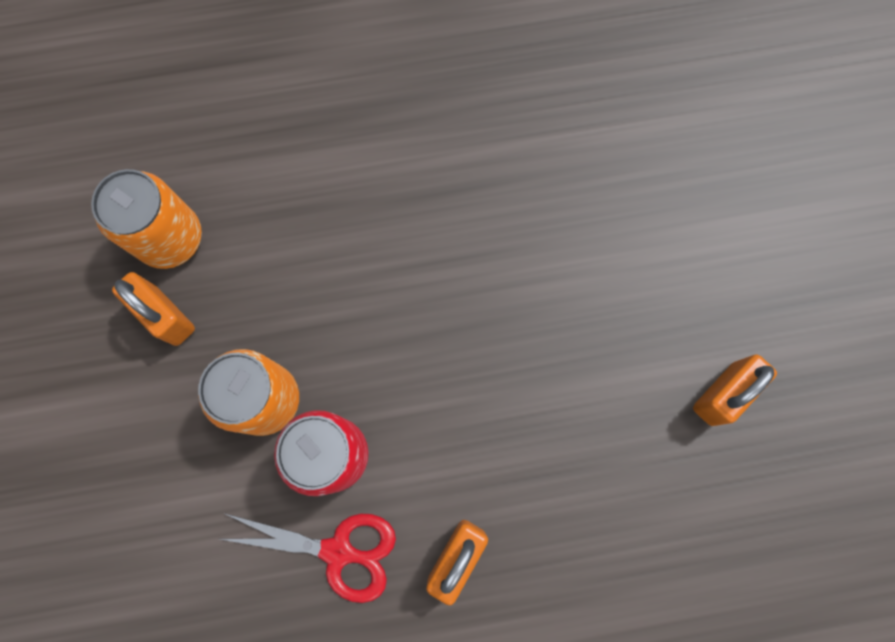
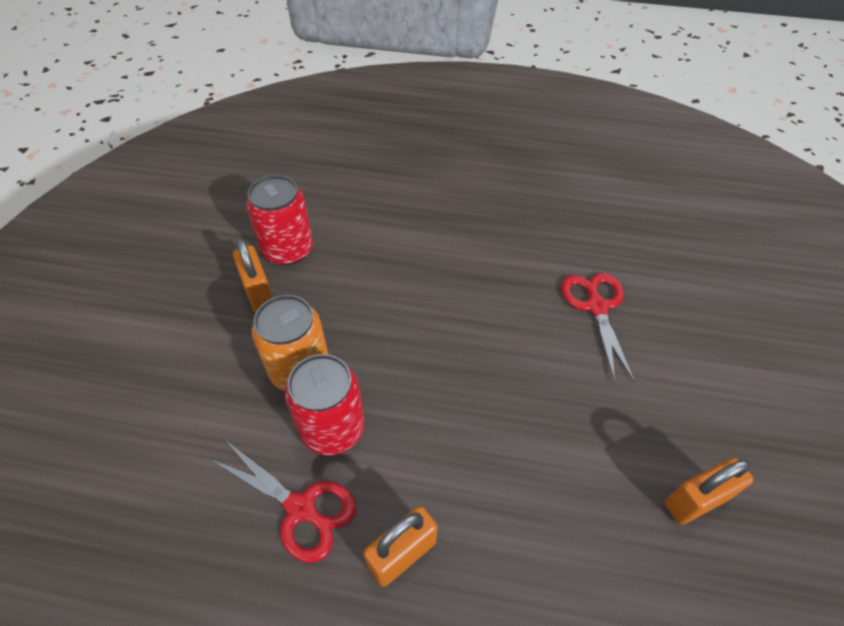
camera: 20 degrees right, 25 degrees down
orange can [91,169,202,269] -> red can [246,175,313,265]
none -> red scissors [561,273,635,383]

